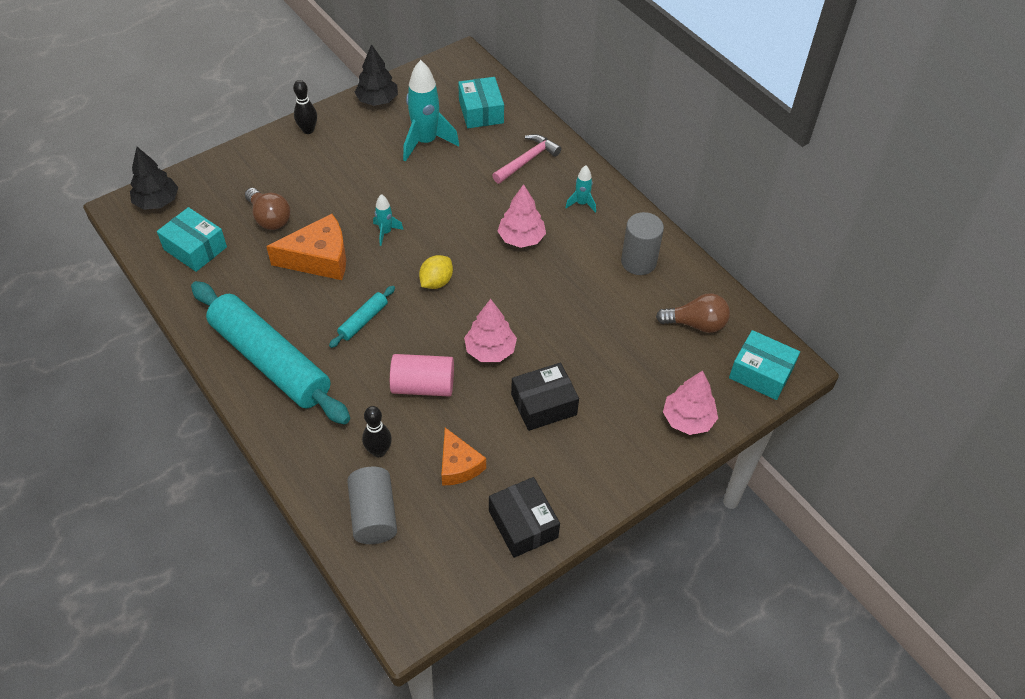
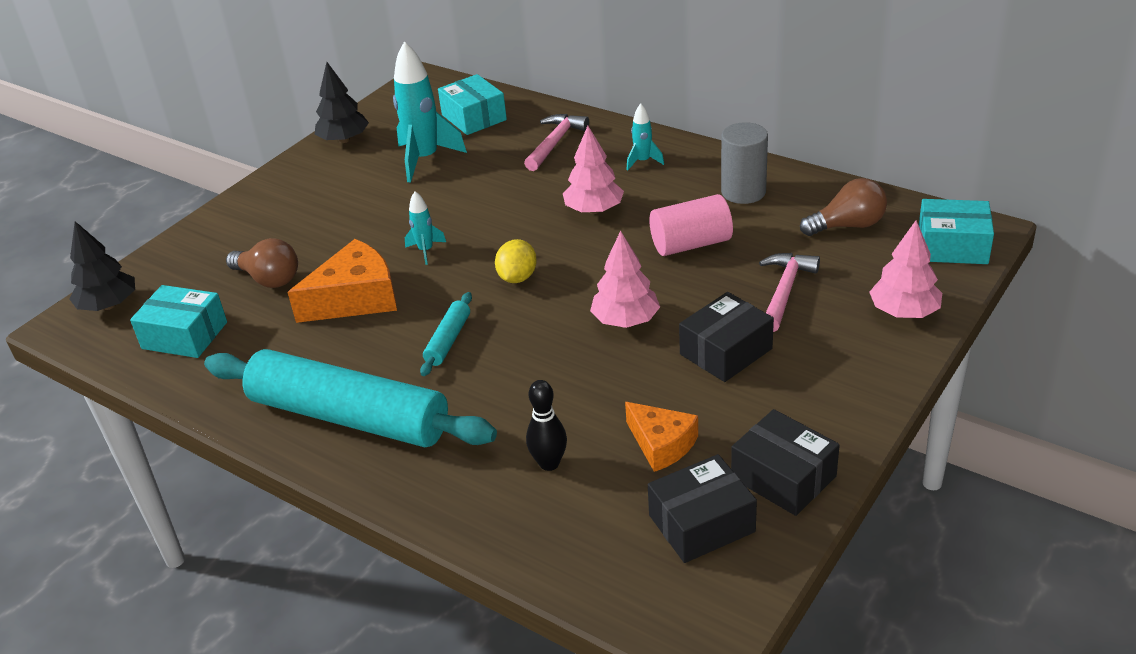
camera: 15 degrees left, 15 degrees down
black bowling pin [293,80,317,134] -> none
grey cylinder [347,467,397,544] -> none
pink cylinder [390,354,454,397] -> pink cylinder moved to [649,194,733,256]
none -> black box [648,454,757,563]
none -> pink hammer [759,253,820,332]

